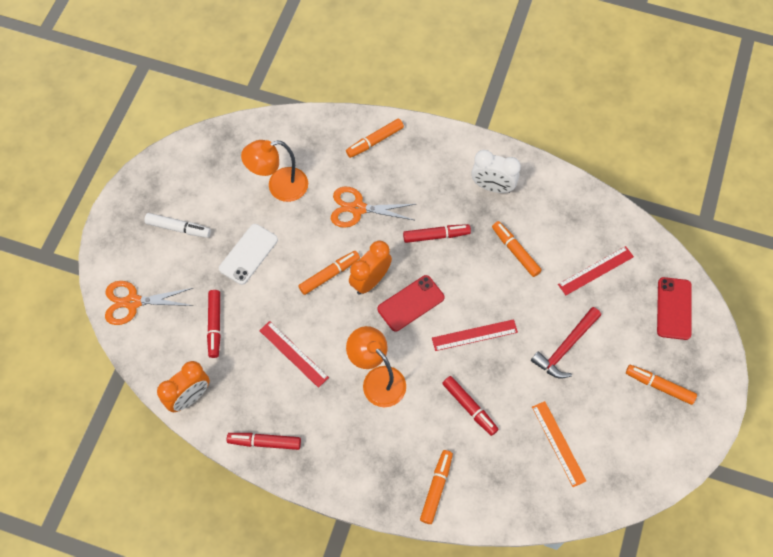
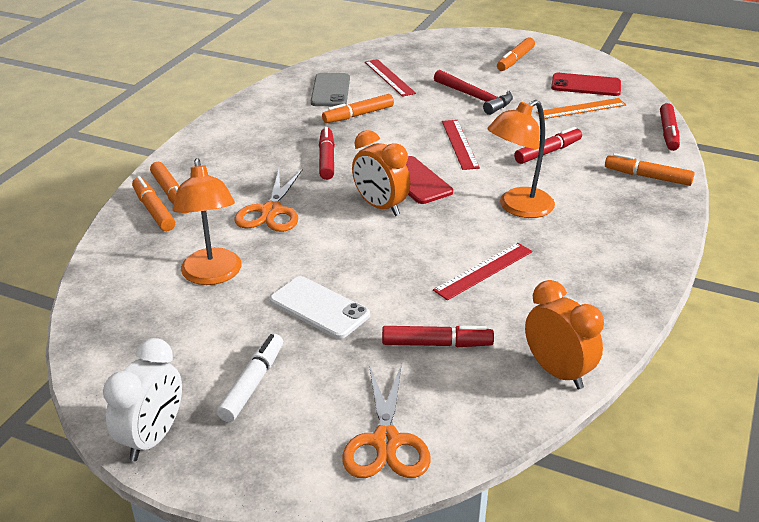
camera: 85 degrees left, 30 degrees down
red marker [227,433,301,450] -> red marker moved to [660,103,680,151]
orange marker [298,251,360,295] -> orange marker moved to [132,176,175,231]
white clock [471,150,521,193] -> white clock moved to [103,338,182,461]
red phone [657,277,692,340] -> red phone moved to [551,73,621,96]
none -> grey phone [311,73,350,106]

